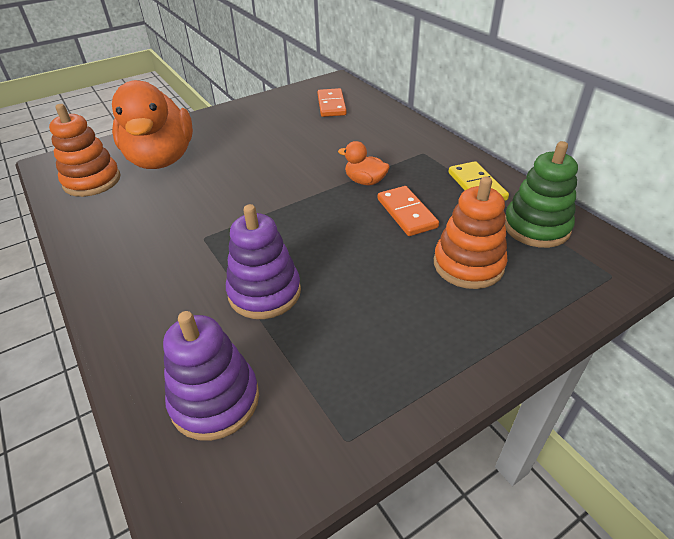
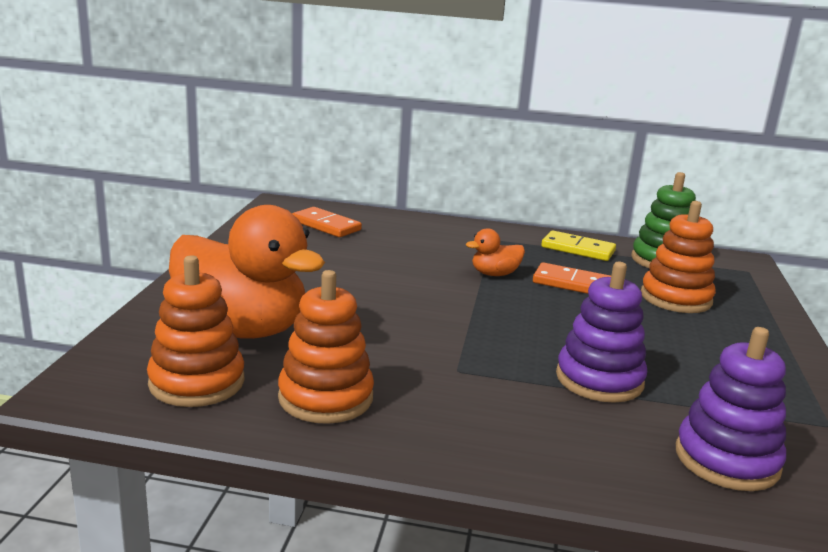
camera: 50 degrees left, 20 degrees down
none -> orange stacking toy [278,270,374,424]

